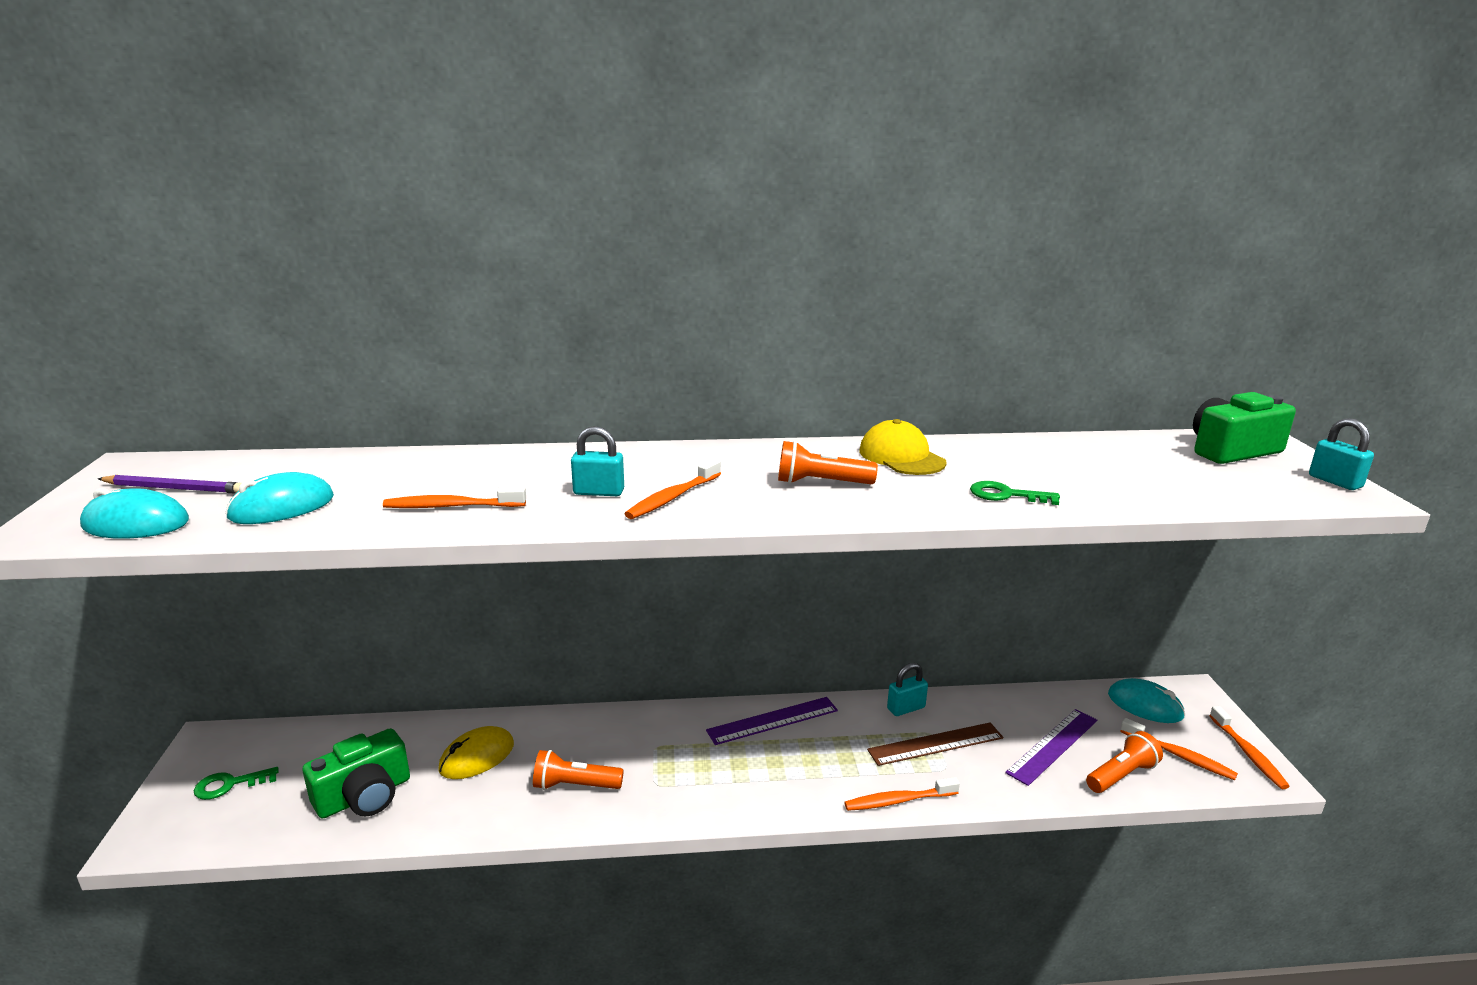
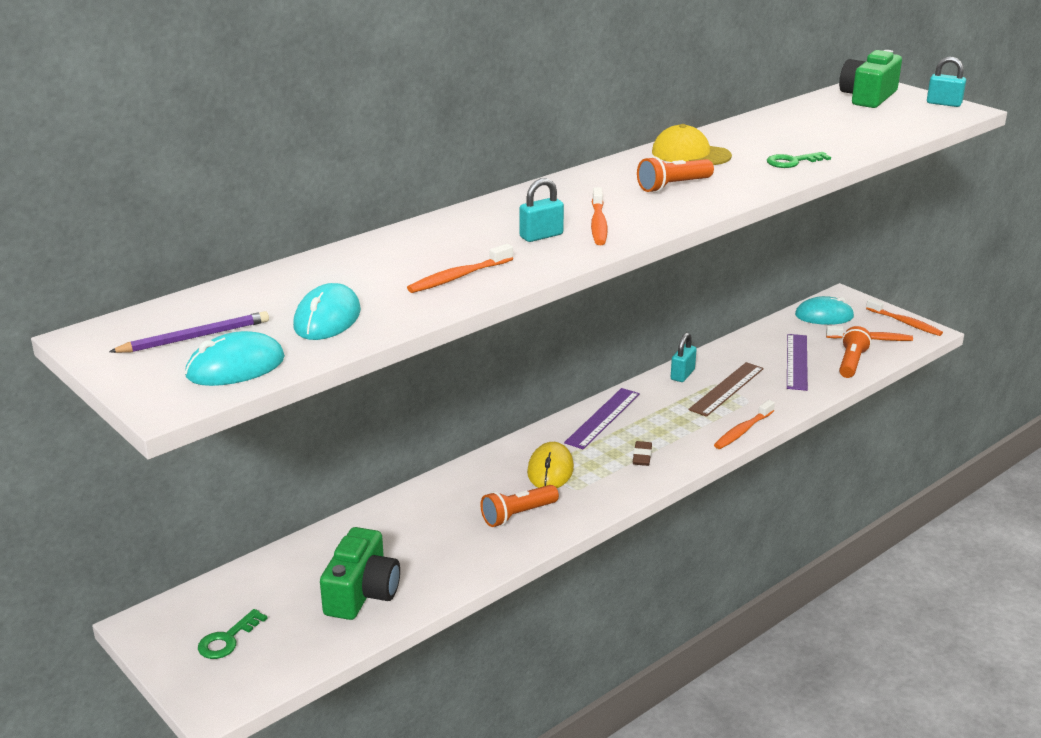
camera: 35 degrees left, 5 degrees up
yellow mouse [438,726,514,779] -> yellow mouse moved to [527,442,574,488]
none -> brown eraser [633,441,652,466]

